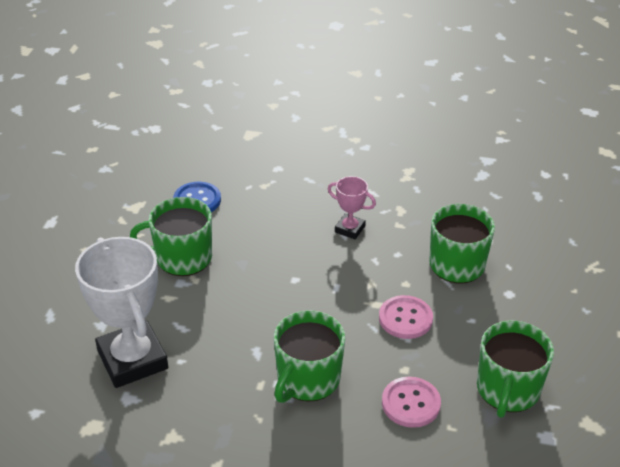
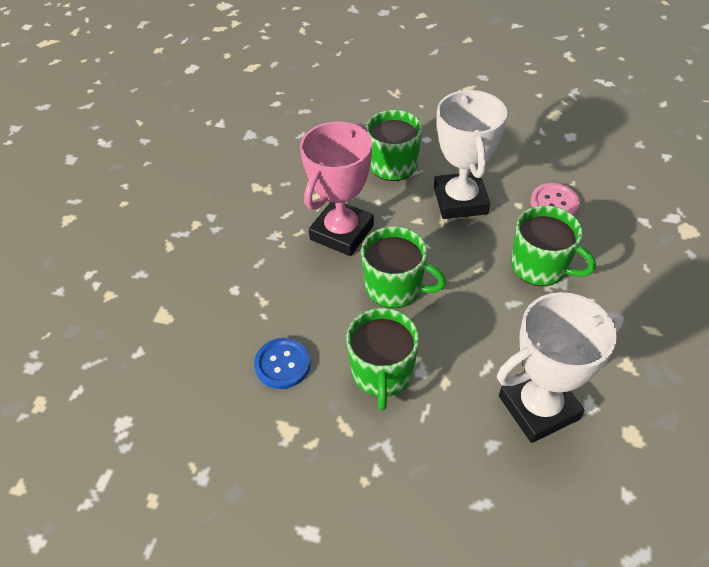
camera: 85 degrees left, 10 degrees up
pink trophy [328,176,376,239] -> pink trophy [300,121,374,256], size x2.07
pink button [379,295,433,339] -> white trophy [434,89,507,219]
green mug [477,321,554,418] -> green mug moved to [361,226,446,308]

